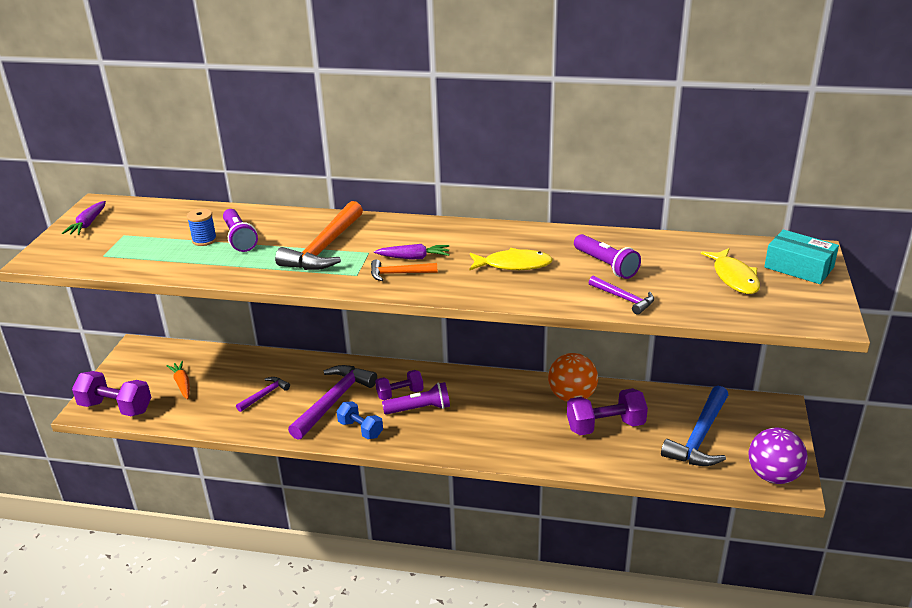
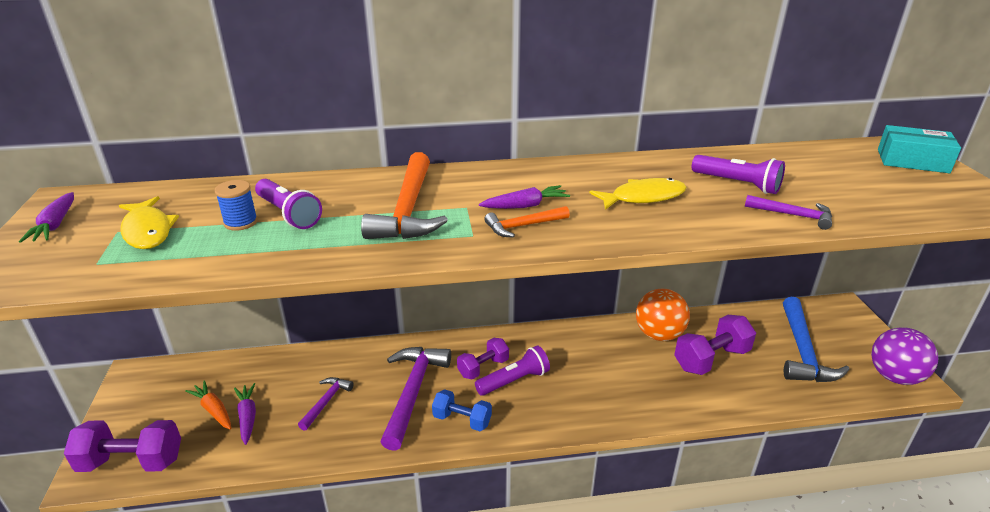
camera: 20 degrees left, 0 degrees up
yellow fish [701,248,760,294] -> yellow fish moved to [119,196,179,249]
none -> purple carrot [234,383,256,445]

